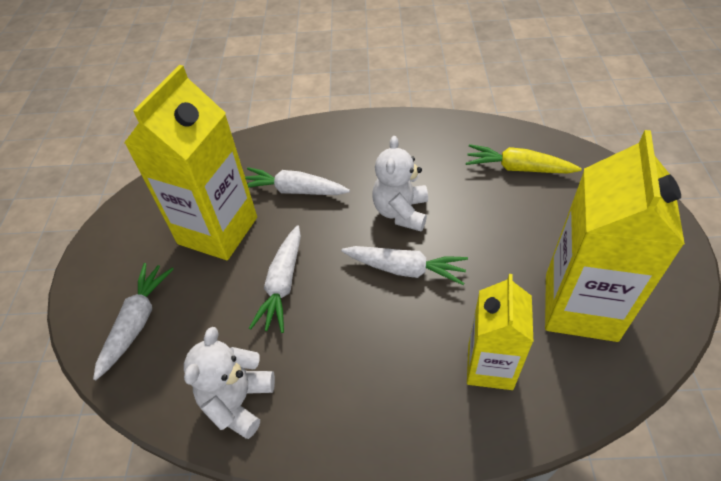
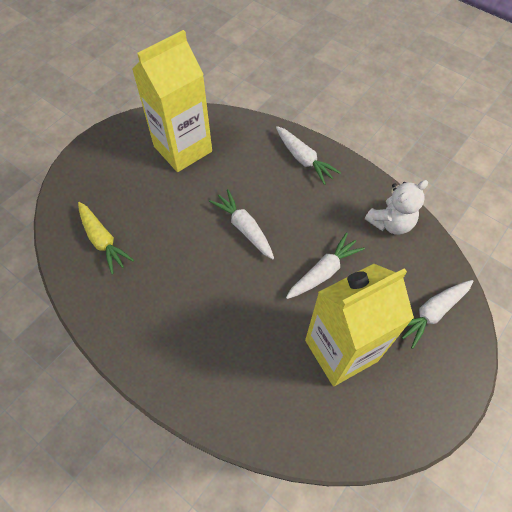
camera: 145 degrees left, 10 degrees up
white carrot [245,167,350,195] -> white carrot moved to [276,126,341,185]
white teddy bear [372,136,428,231] -> none
yellow carton [467,274,533,390] -> none

